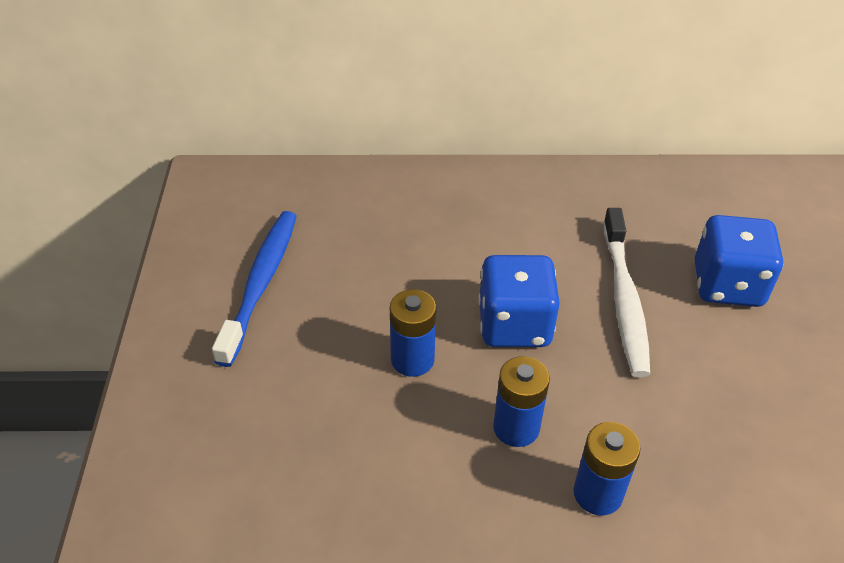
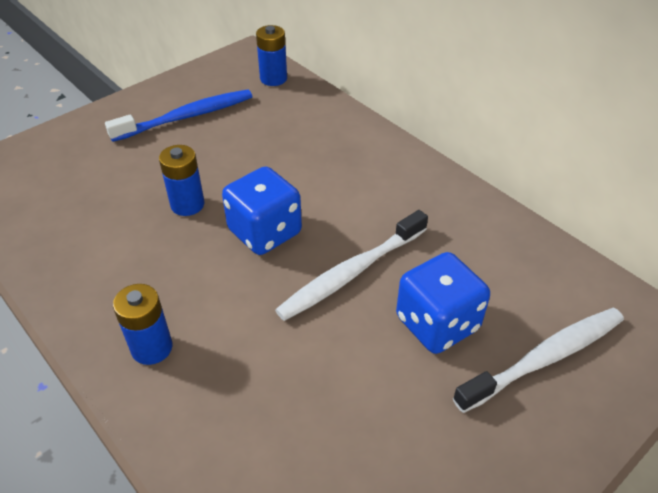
camera: 50 degrees right, 0 degrees up
blue battery [493,356,550,447] -> blue battery moved to [256,25,287,86]
none -> white toothbrush [453,308,624,413]

